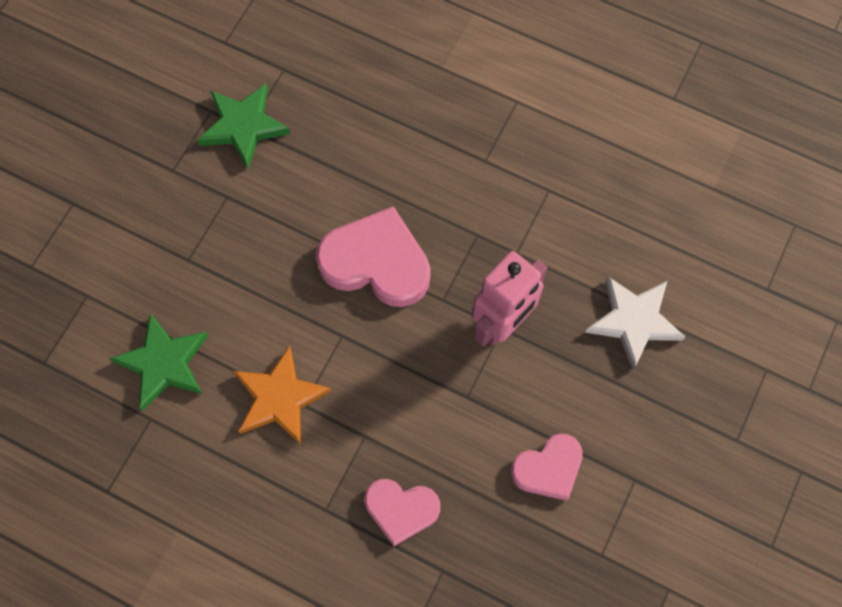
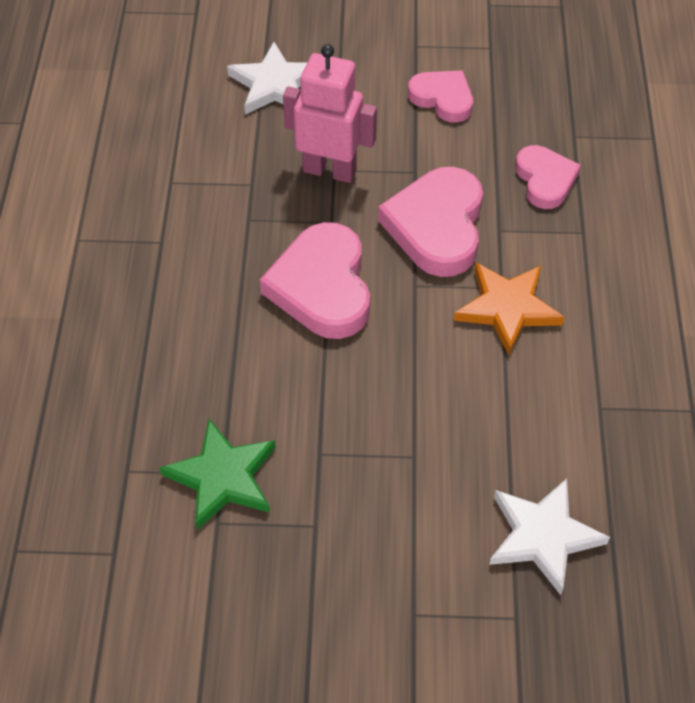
camera: 115 degrees left, 15 degrees down
green star [109,313,208,411] -> none
none -> pink heart [378,167,483,277]
none -> white star [489,478,610,595]

